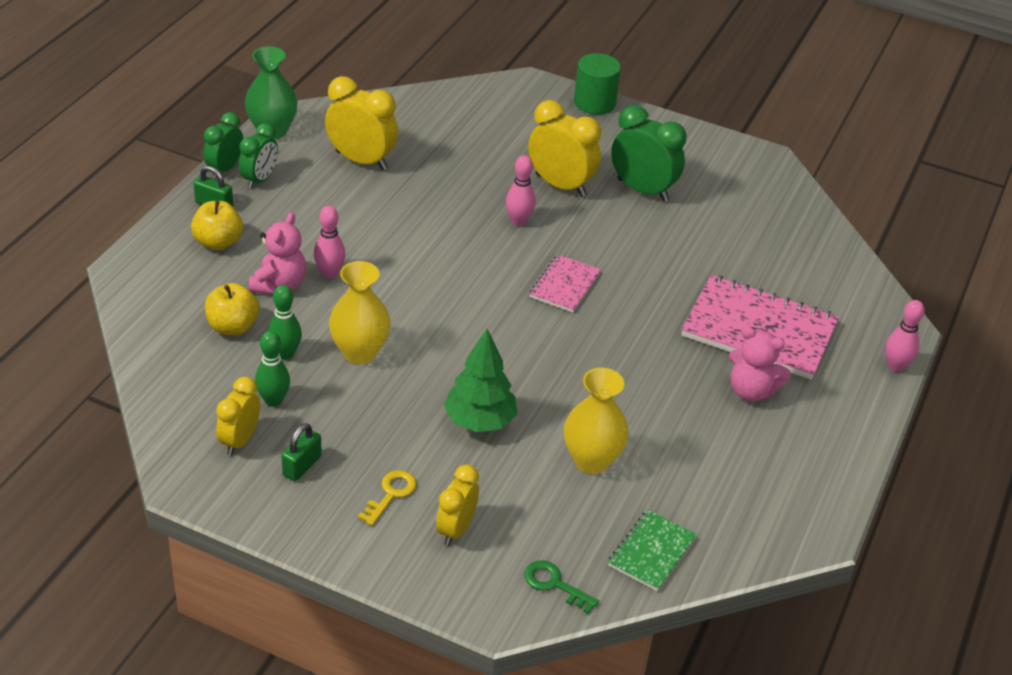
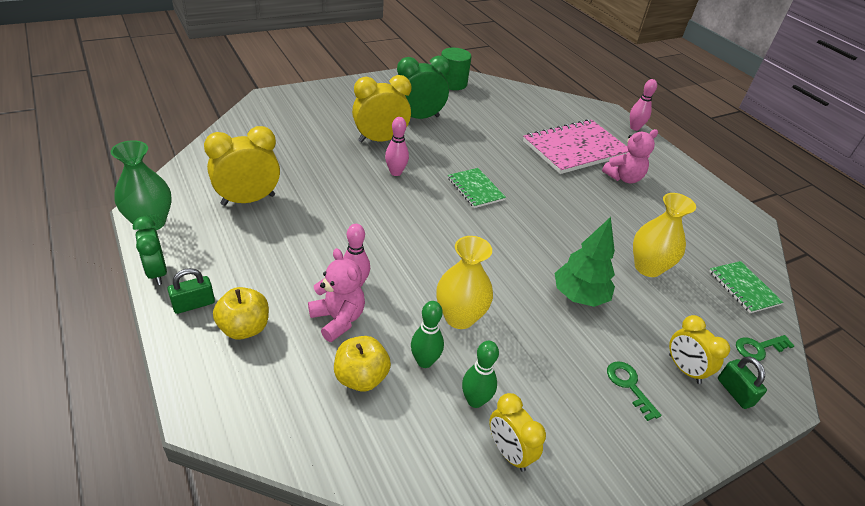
camera: 55 degrees left, 0 degrees up
green clock [239,123,278,189] -> none
green padlock [282,423,322,481] -> green padlock moved to [718,356,767,409]
yellow key [358,470,417,526] -> green key [607,361,661,421]
pink notebook [530,254,601,312] -> green notebook [448,168,506,208]
green cylinder [574,53,621,115] -> green cylinder moved to [441,48,472,90]

